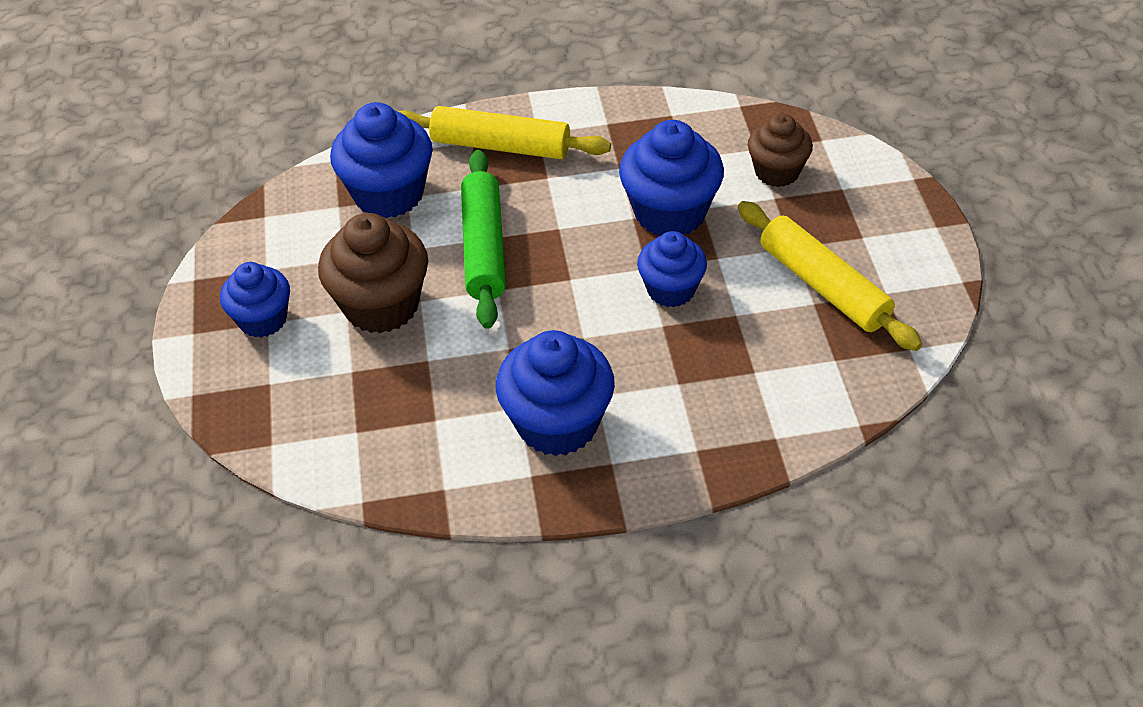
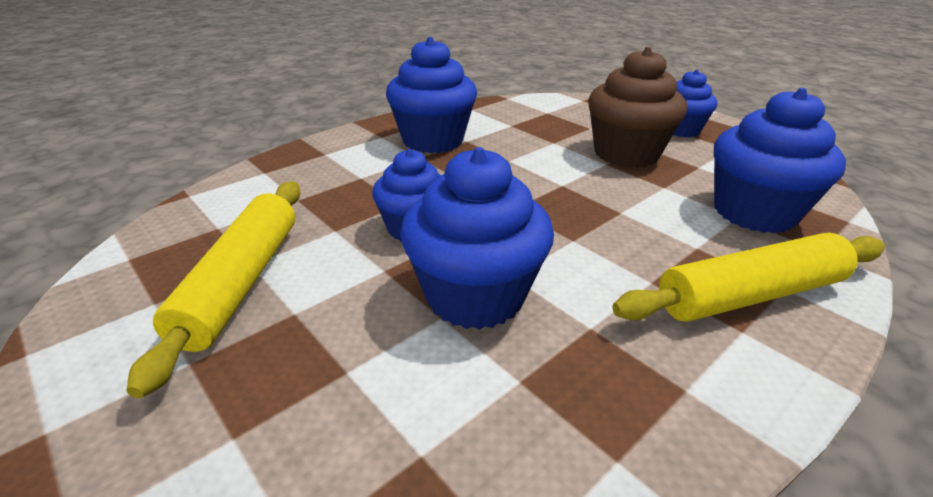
camera: 145 degrees right, 15 degrees down
green rolling pin [461,150,506,329] -> none
yellow rolling pin [738,201,922,351] -> yellow rolling pin turned 75 degrees clockwise [126,181,301,398]
brown cupcake [748,114,813,187] -> none

